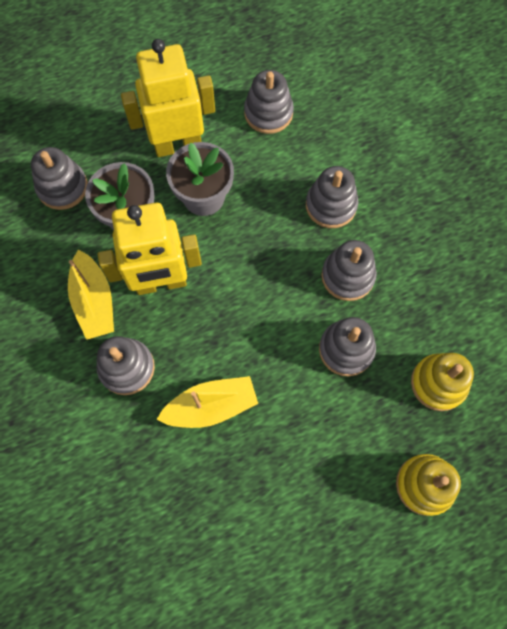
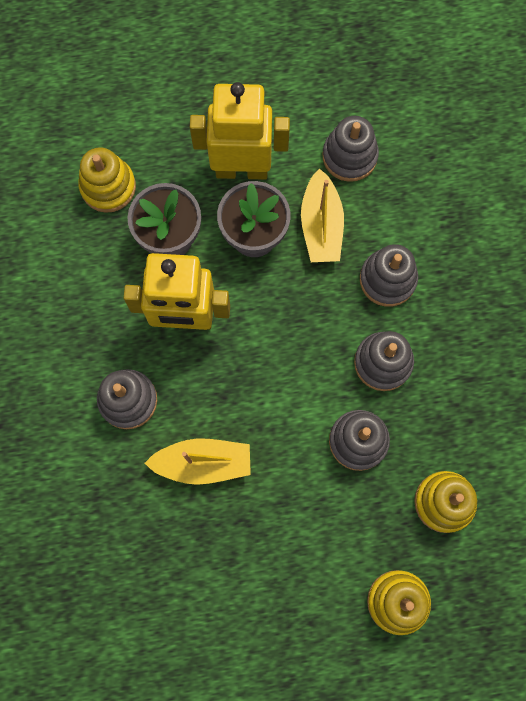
camera: 15 degrees right, 5 degrees up
grey stacking toy [31,147,88,210] -> yellow stacking toy [78,147,136,213]
yellow boat [68,250,114,340] -> yellow boat moved to [301,168,344,262]

